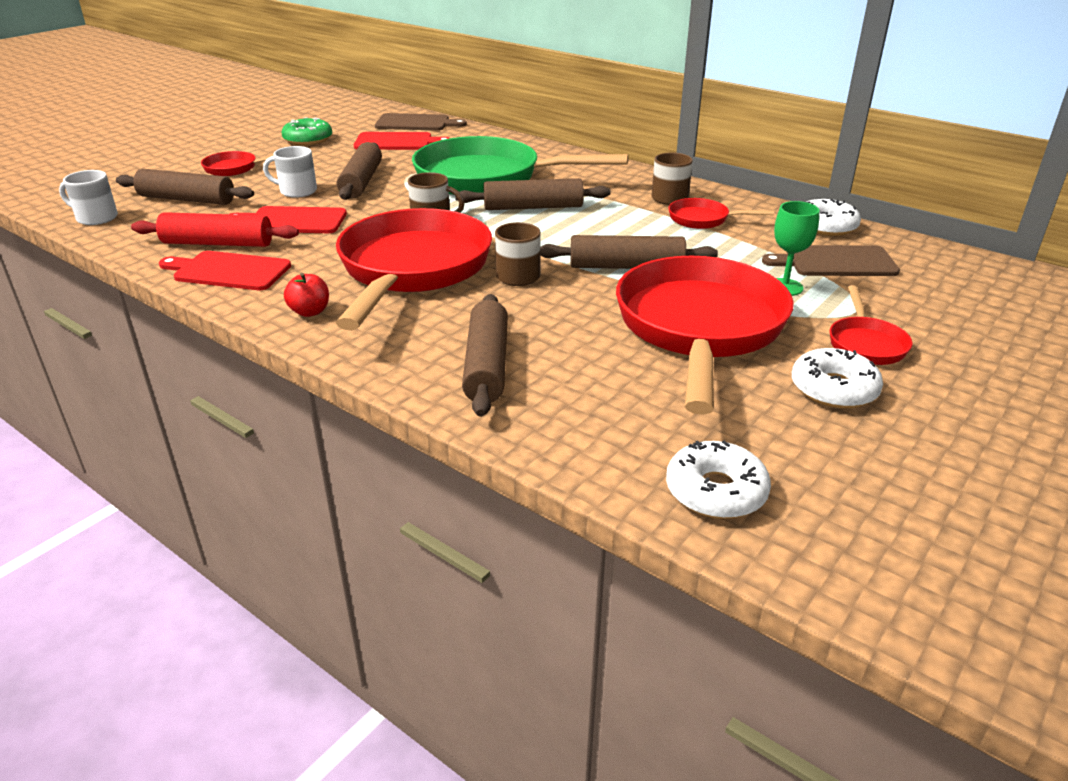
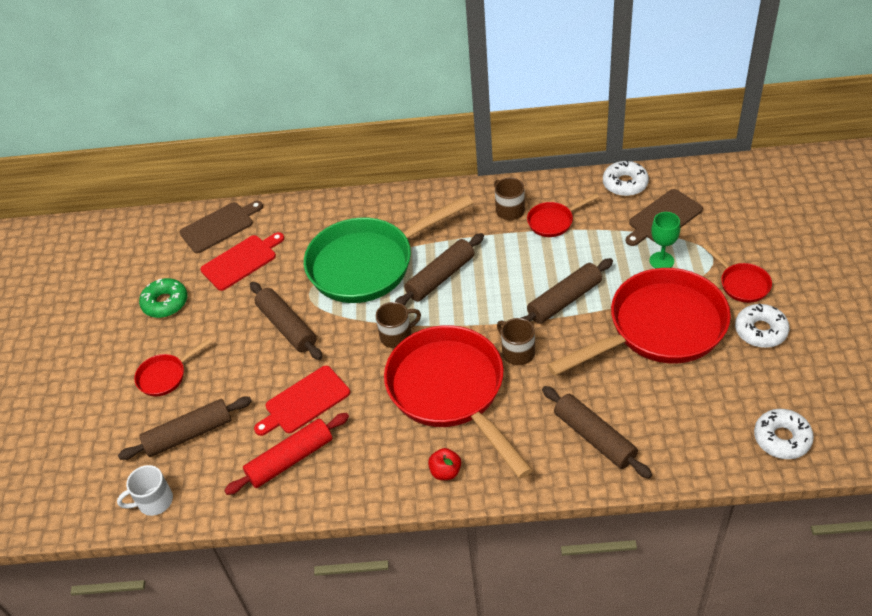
camera: 35 degrees left, 15 degrees up
red cutting board [159,251,291,290] -> none
white mug [263,146,317,198] -> none
red pan [616,256,794,415] -> red pan turned 90 degrees clockwise [547,268,731,376]

